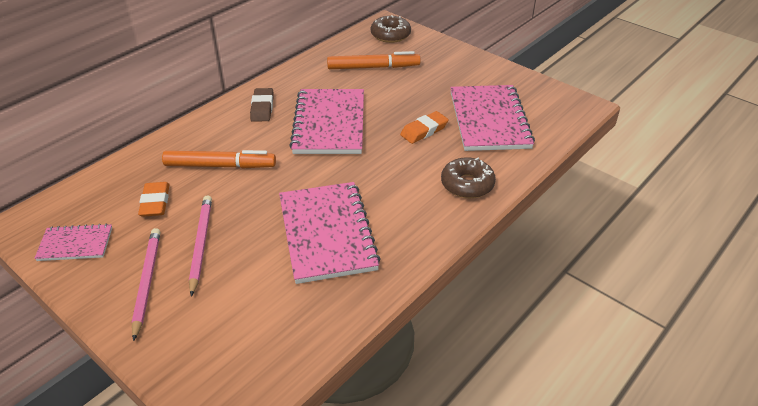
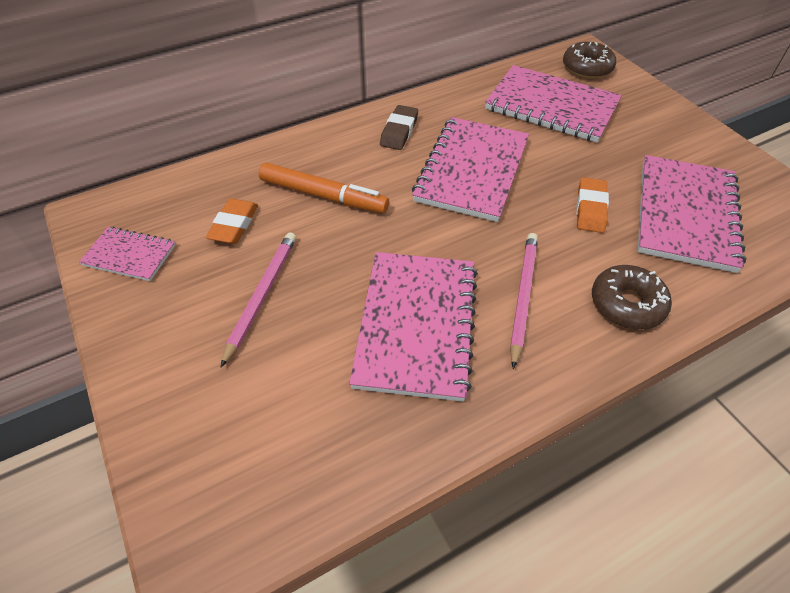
camera: 20 degrees right, 10 degrees up
pink pencil [132,228,160,341] -> pink pencil moved to [510,233,538,369]
orange marker [327,51,421,69] -> pink notebook [485,65,622,143]
orange eraser [400,111,449,144] -> orange eraser turned 60 degrees counterclockwise [576,177,609,233]

